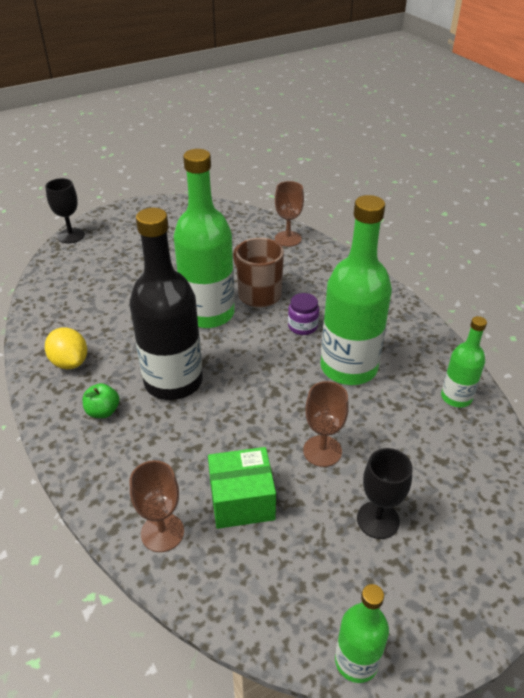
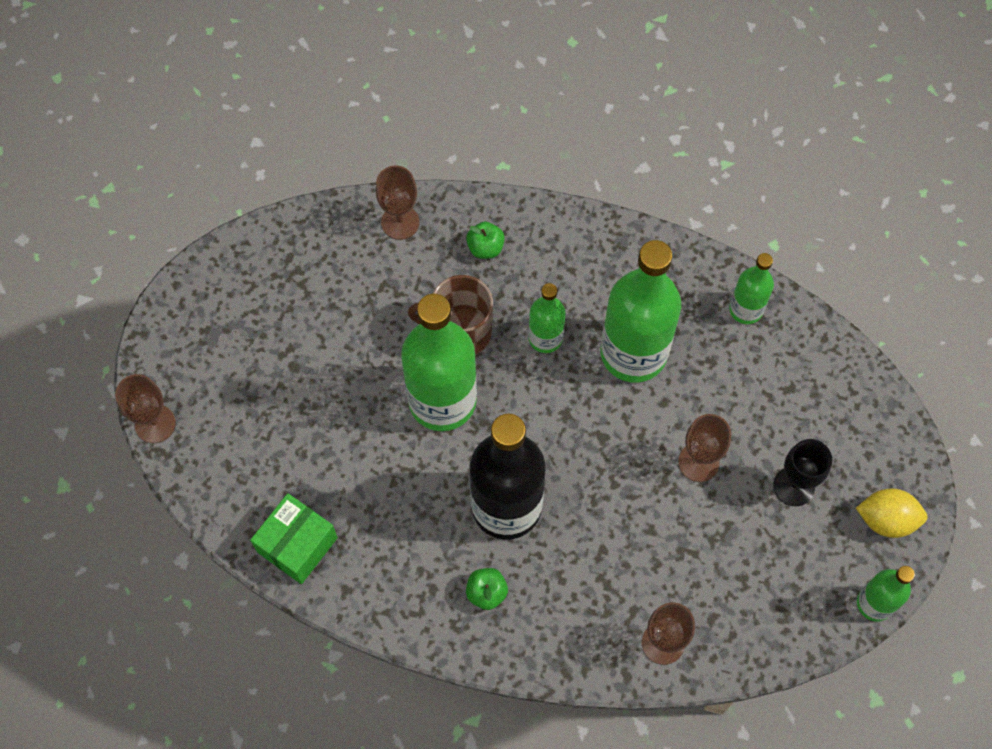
camera: 45 degrees left, 25 degrees up
black goblet [45,178,85,243] -> brown goblet [115,374,176,443]
yellow lemon [45,327,87,369] -> yellow lemon moved to [856,489,927,538]
green box [208,447,276,529] -> green box moved to [250,493,338,584]
purple jar [288,293,319,335] -> green bottle [528,283,566,353]
none -> green apple [466,222,505,259]

